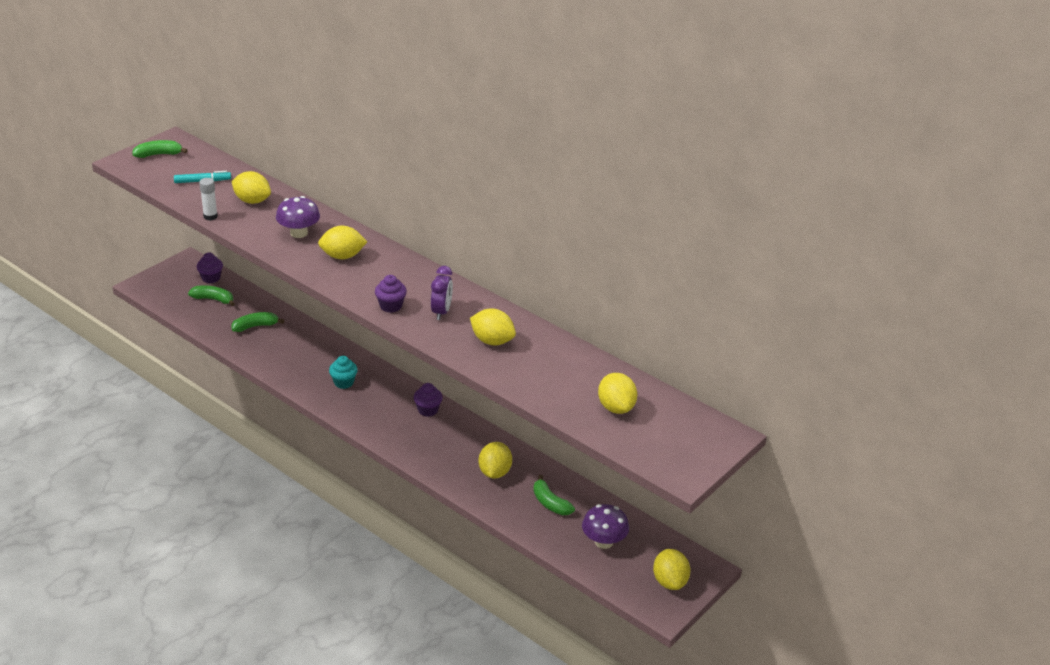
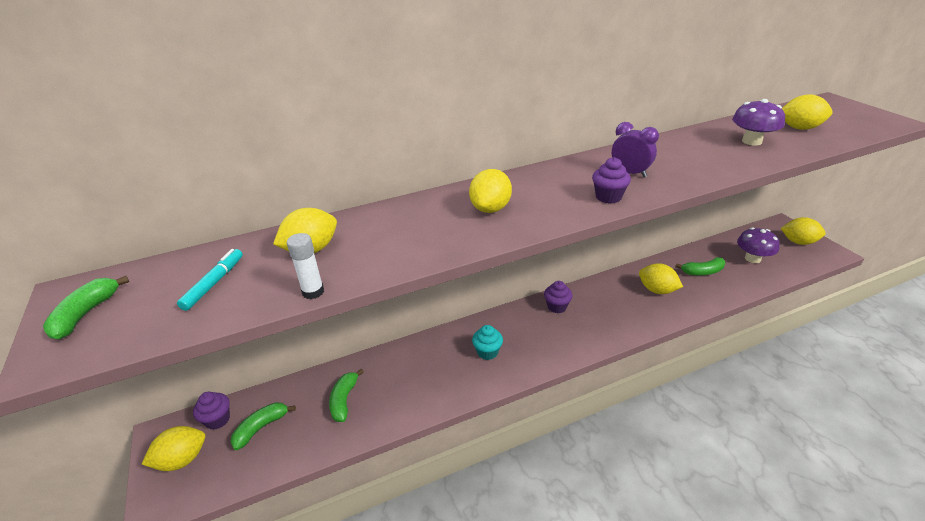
camera: 60 degrees left, 0 degrees up
purple mushroom [276,196,320,238] -> purple mushroom moved to [732,99,785,146]
yellow lemon [470,308,516,345] -> yellow lemon moved to [142,426,205,471]

